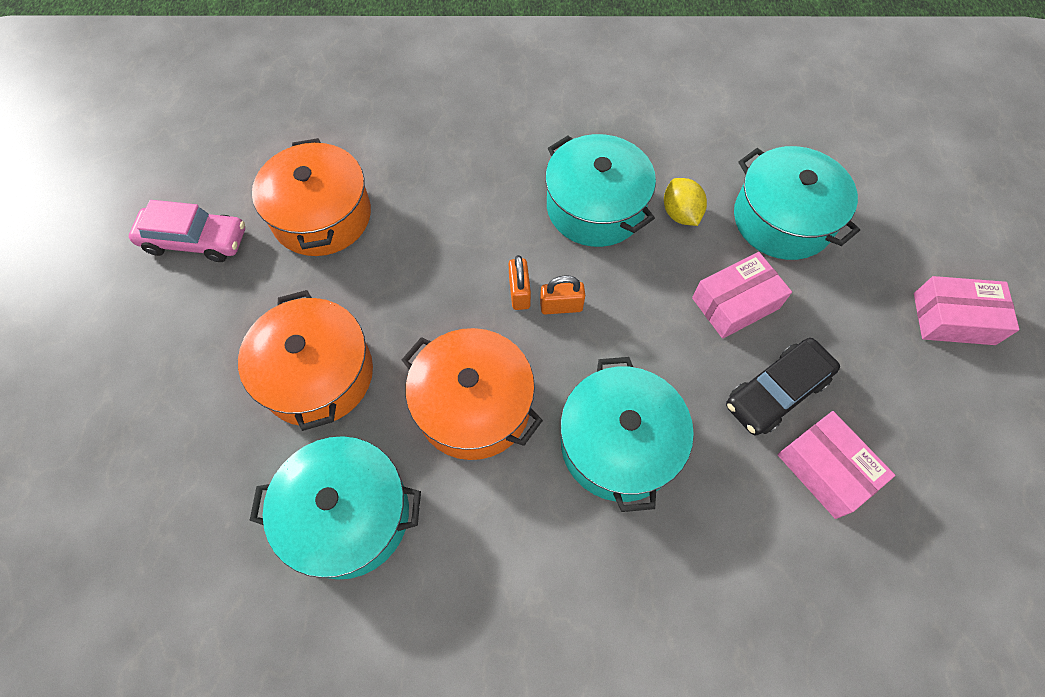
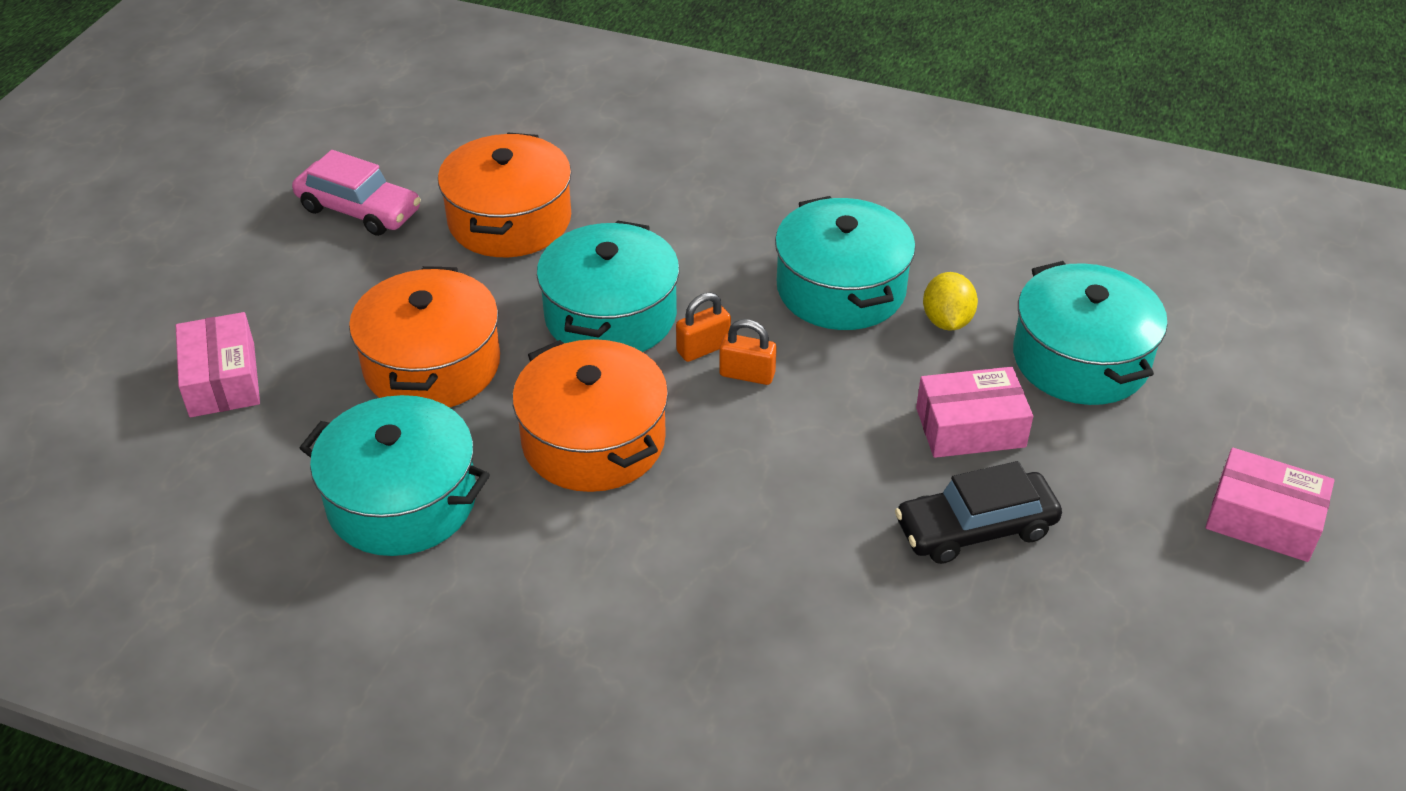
camera: 20 degrees right, 20 degrees down
orange padlock [509,255,531,310] -> orange padlock turned 45 degrees clockwise [676,292,731,362]
turquoise pot [560,357,694,512] -> turquoise pot moved to [537,220,679,352]
pink box [777,411,895,519] -> pink box moved to [176,312,260,417]

